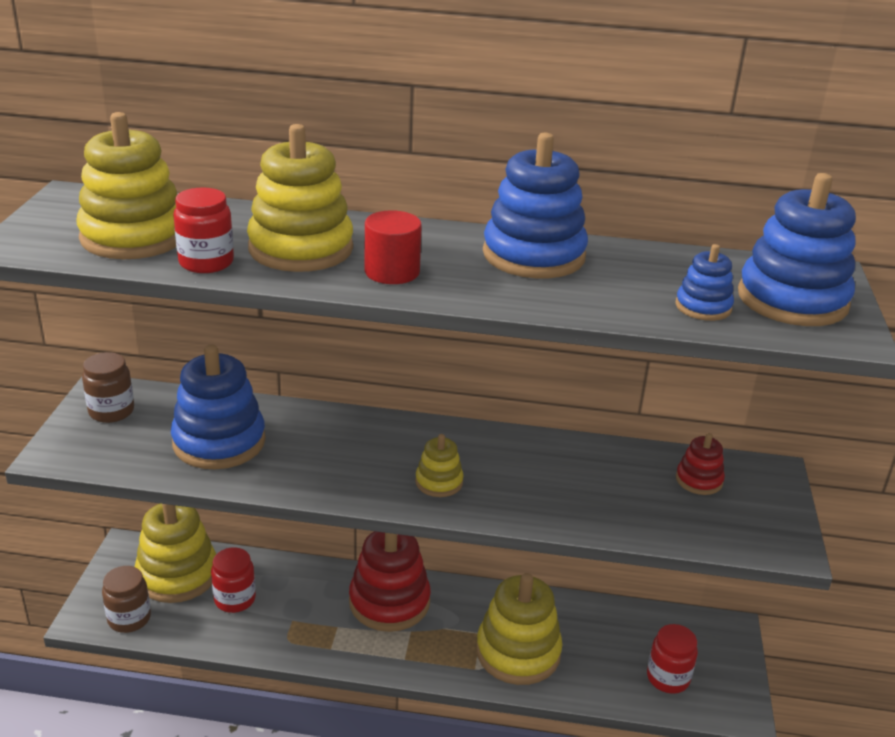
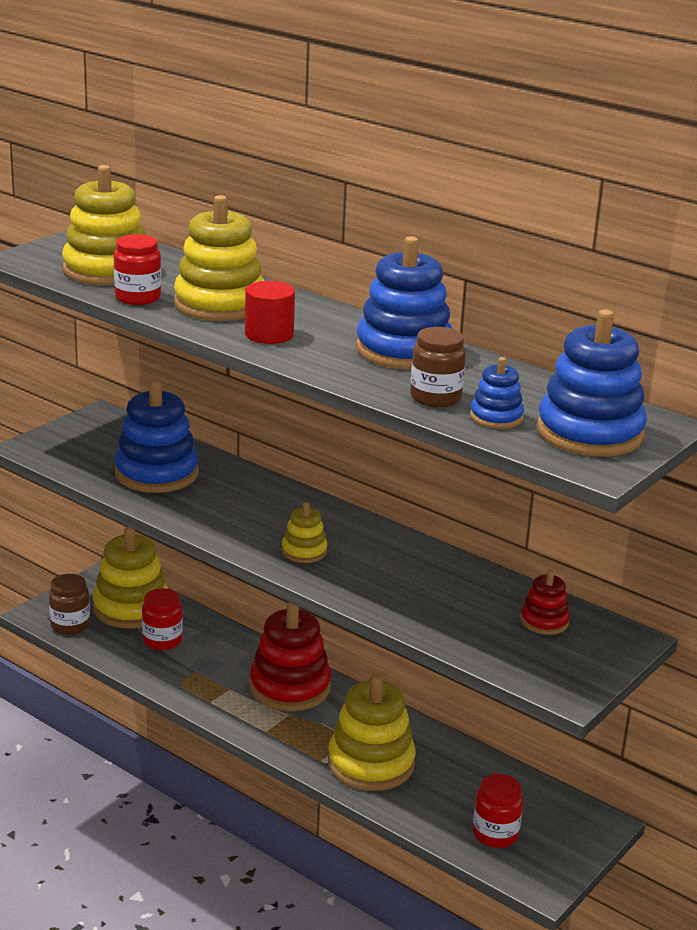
camera: 30 degrees right, 5 degrees down
brown jar [82,352,134,423] -> brown jar moved to [410,327,466,407]

